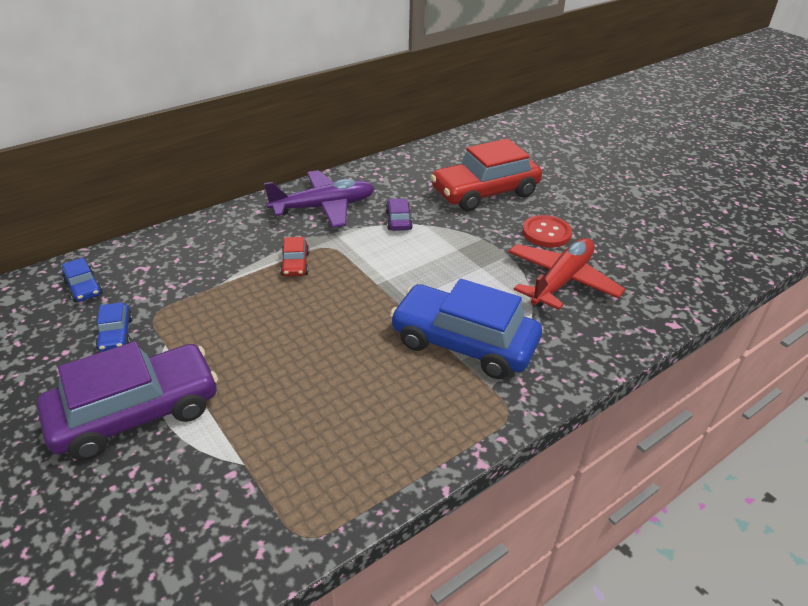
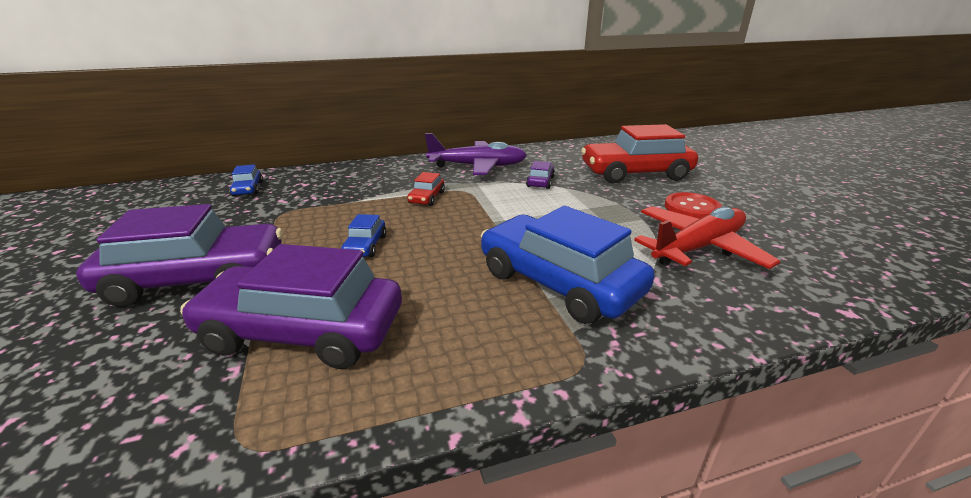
camera: 20 degrees right, 10 degrees down
blue car [96,302,133,352] -> blue car moved to [341,214,387,257]
none -> purple car [180,244,402,369]

